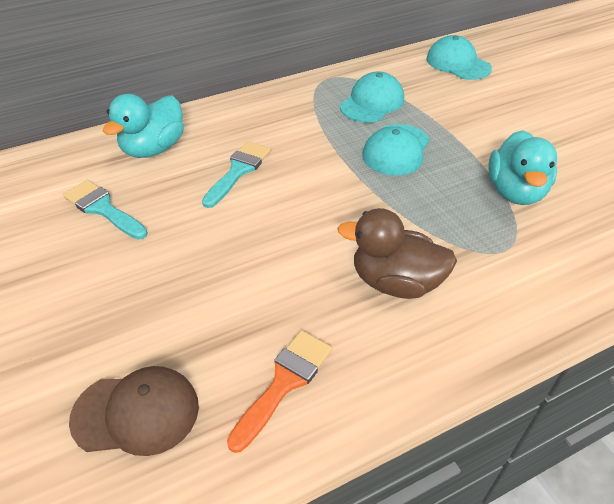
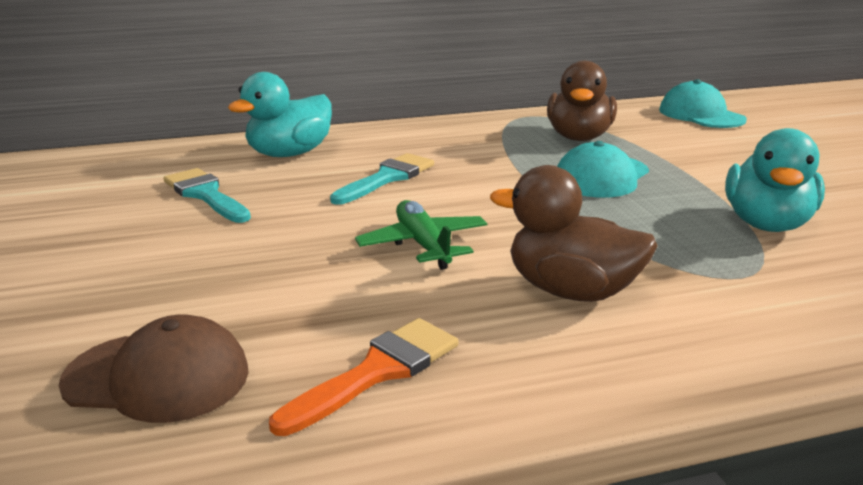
camera: 10 degrees right, 20 degrees down
turquoise cap [340,71,404,123] -> brown duck [547,61,617,141]
none -> green plane [355,200,487,270]

